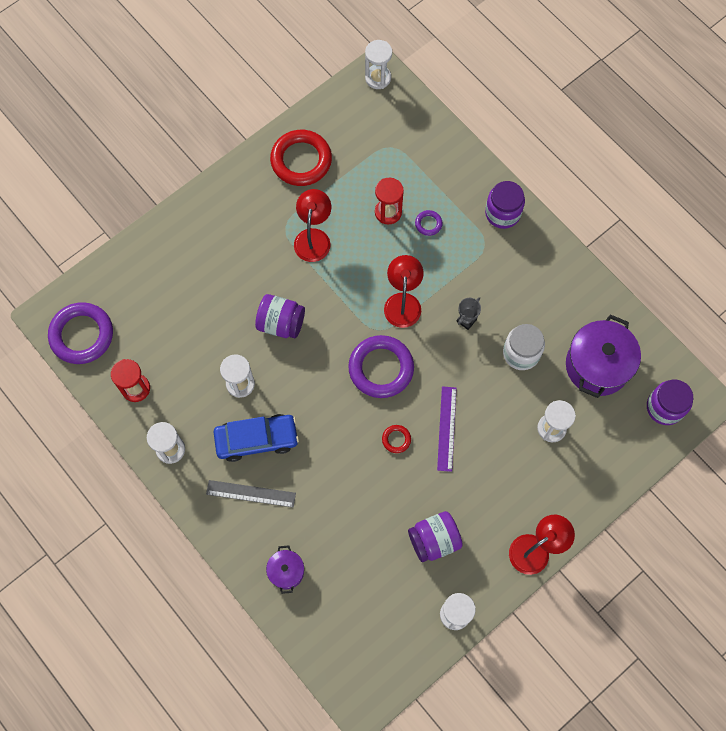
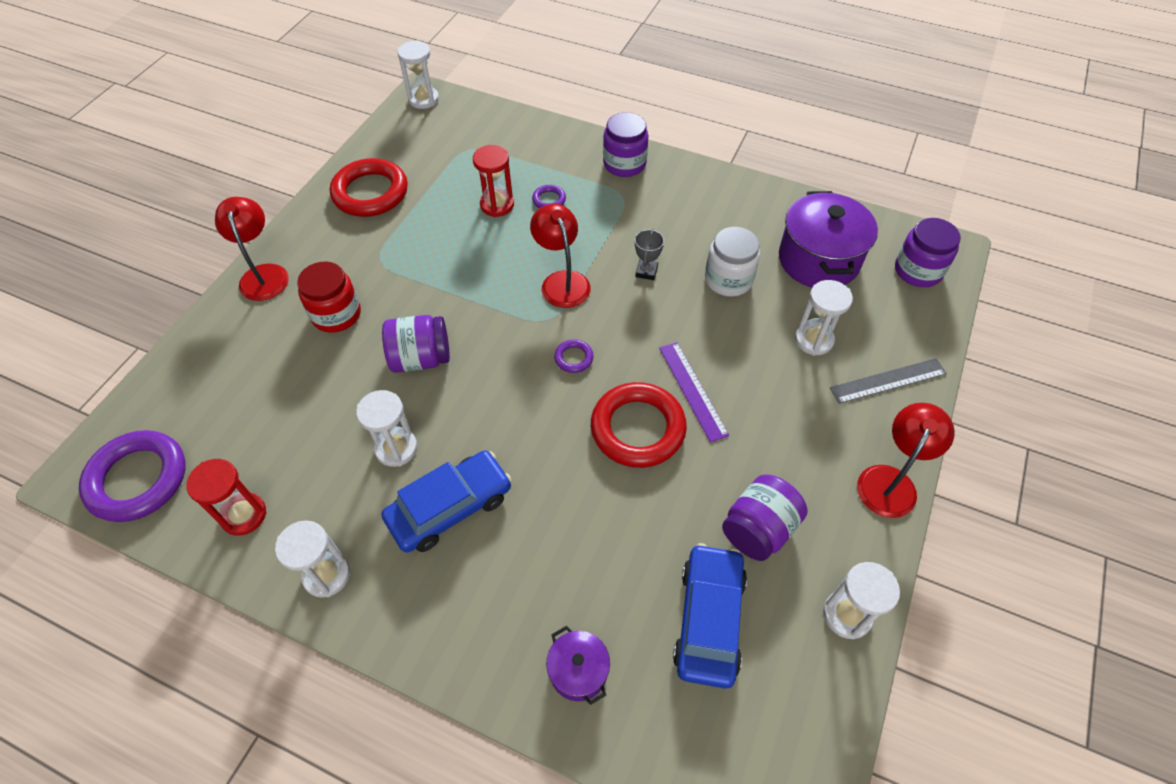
camera: 25 degrees left, 15 degrees down
grey ruler [206,480,296,508] -> grey ruler moved to [830,358,947,404]
red lamp [294,189,331,262] -> red lamp moved to [215,197,289,301]
purple ring [348,335,414,398] -> purple ring [554,339,594,373], size x0.44
red ring [382,425,411,453] -> red ring [591,382,687,468], size x2.29
none -> red jar [297,261,361,333]
none -> blue car [673,543,747,689]

